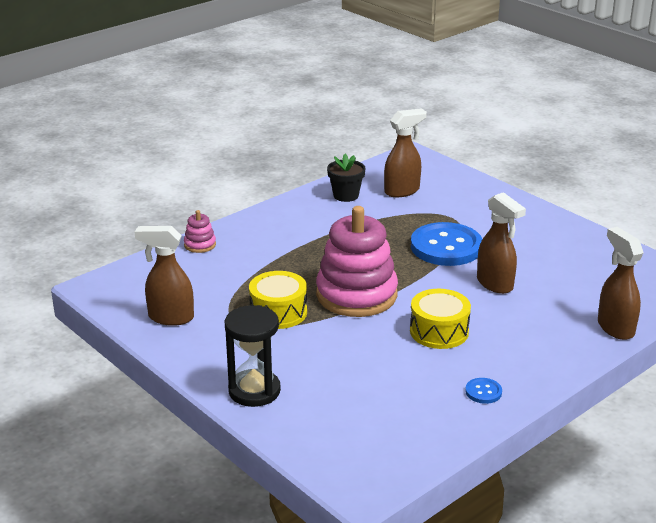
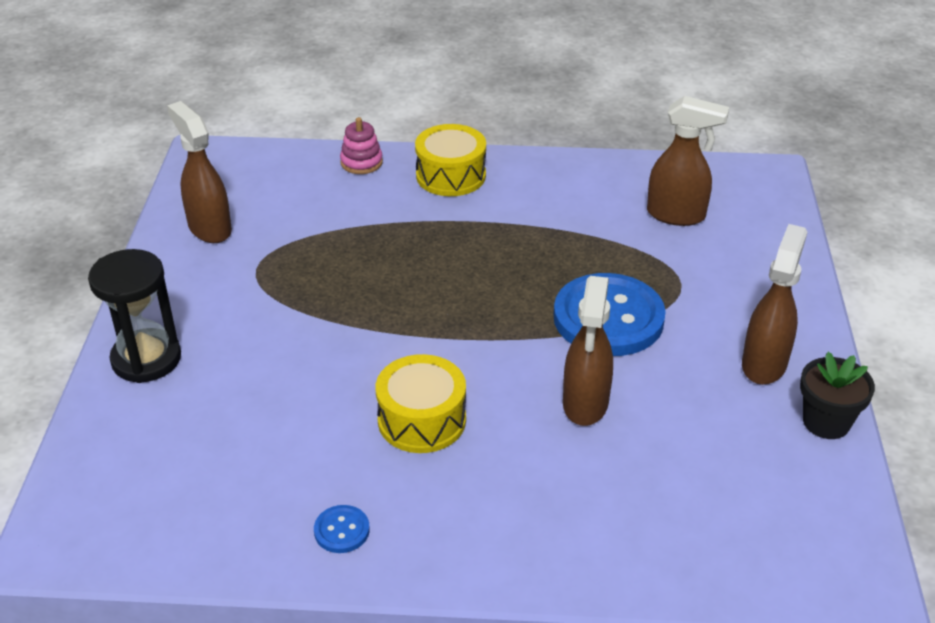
camera: 45 degrees right, 10 degrees up
yellow drum [249,271,307,329] -> yellow drum moved to [415,124,486,196]
pink stacking toy [316,206,398,317] -> none
black flower pot [327,154,366,202] -> black flower pot moved to [800,352,875,439]
brown spray bottle [598,227,644,340] -> brown spray bottle moved to [742,224,807,385]

